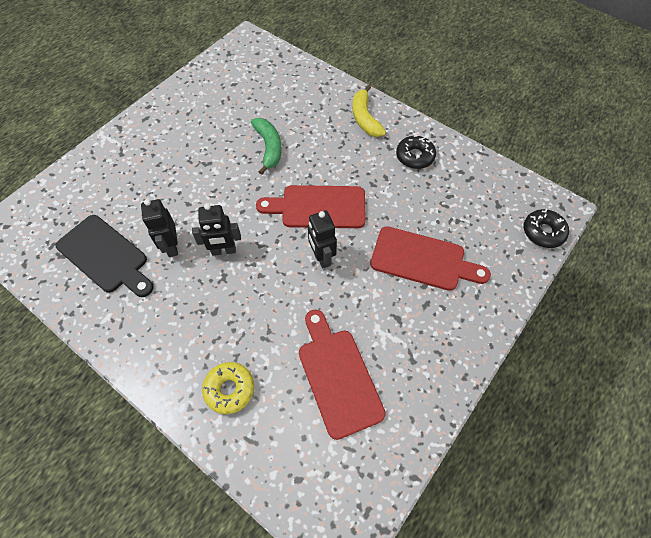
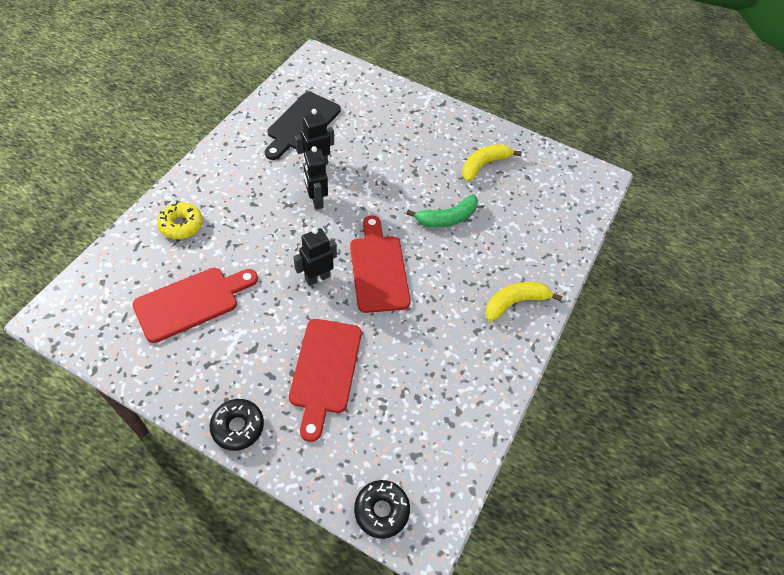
camera: 75 degrees right, 5 degrees down
black donut [396,134,436,169] -> black donut moved to [210,399,264,451]
none -> yellow banana [462,144,522,182]

